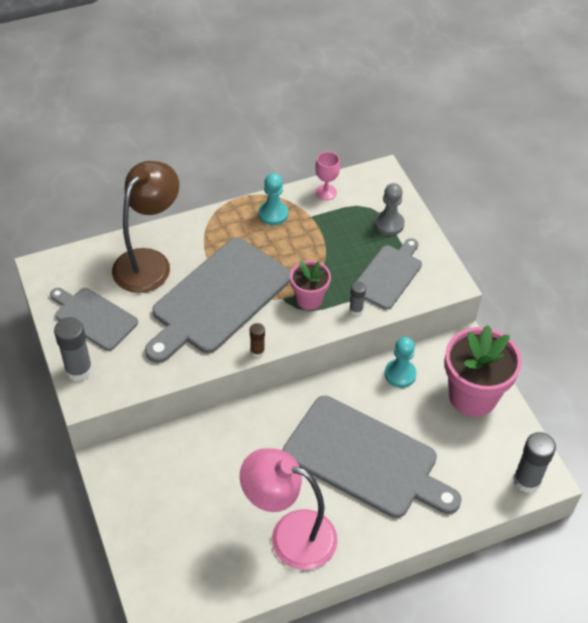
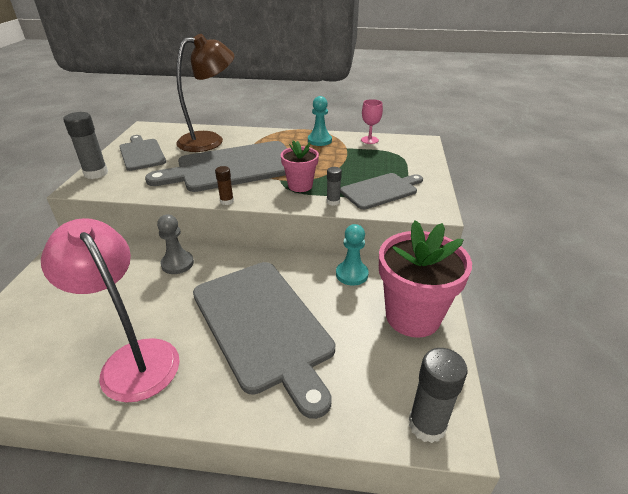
camera: 30 degrees right, 15 degrees down
grey pawn [374,183,405,235] -> grey pawn moved to [157,214,194,274]

